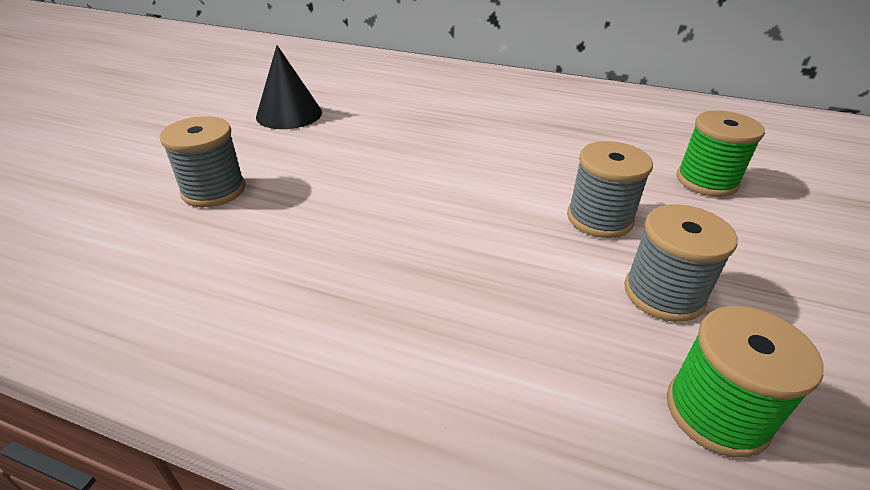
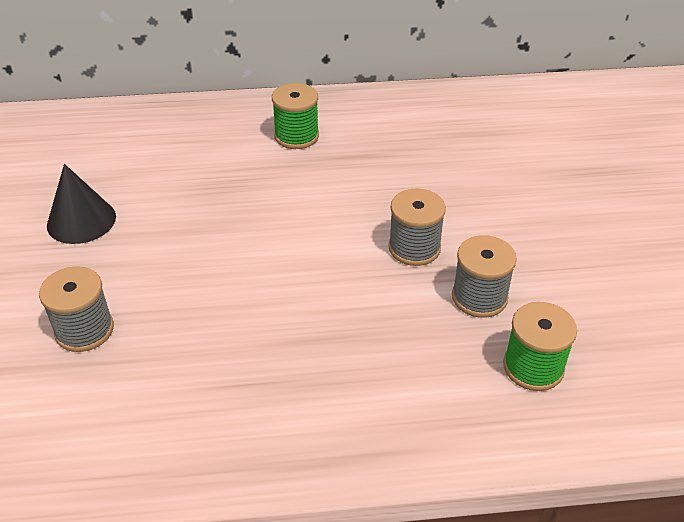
camera: 25 degrees left, 5 degrees up
green spool [676,111,765,197] -> green spool moved to [272,83,319,149]

